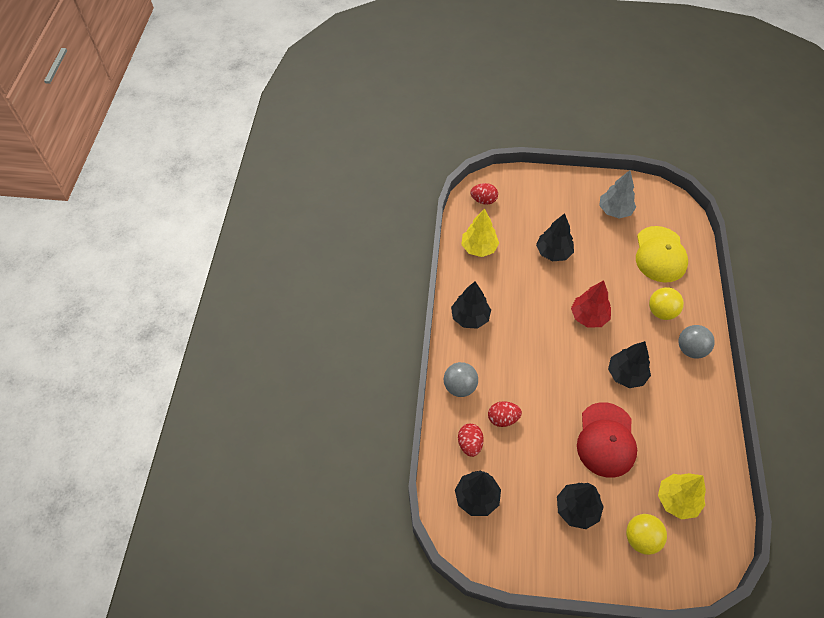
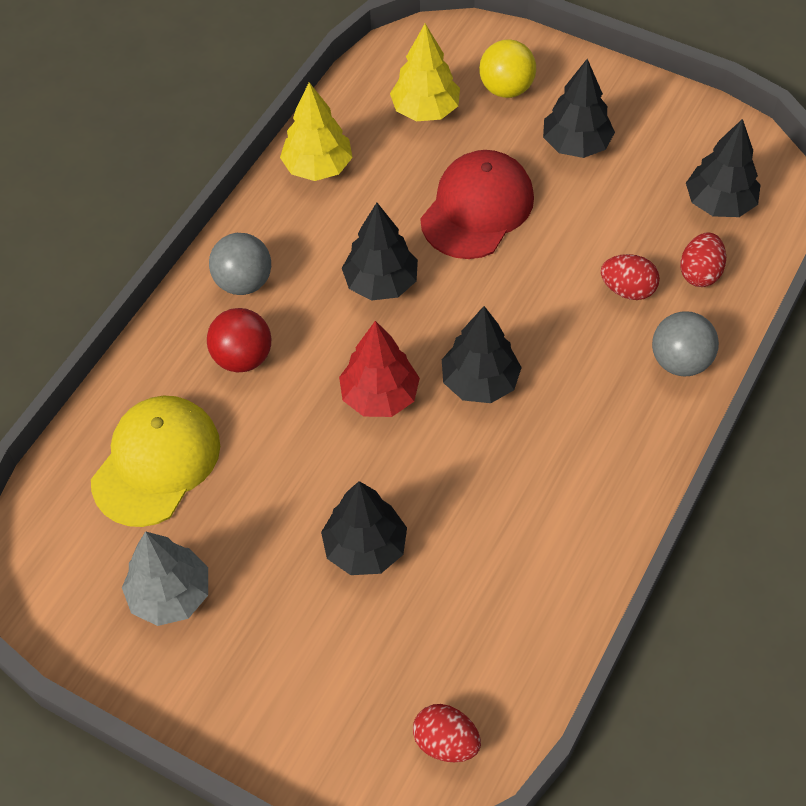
camera: 155 degrees left, 0 degrees up
black tree [451,282,491,329] -> black tree moved to [442,306,522,403]
yellow tree [461,208,499,257] -> yellow tree moved to [280,82,353,181]
yellow ball [649,287,684,320] -> red ball [207,308,271,373]

